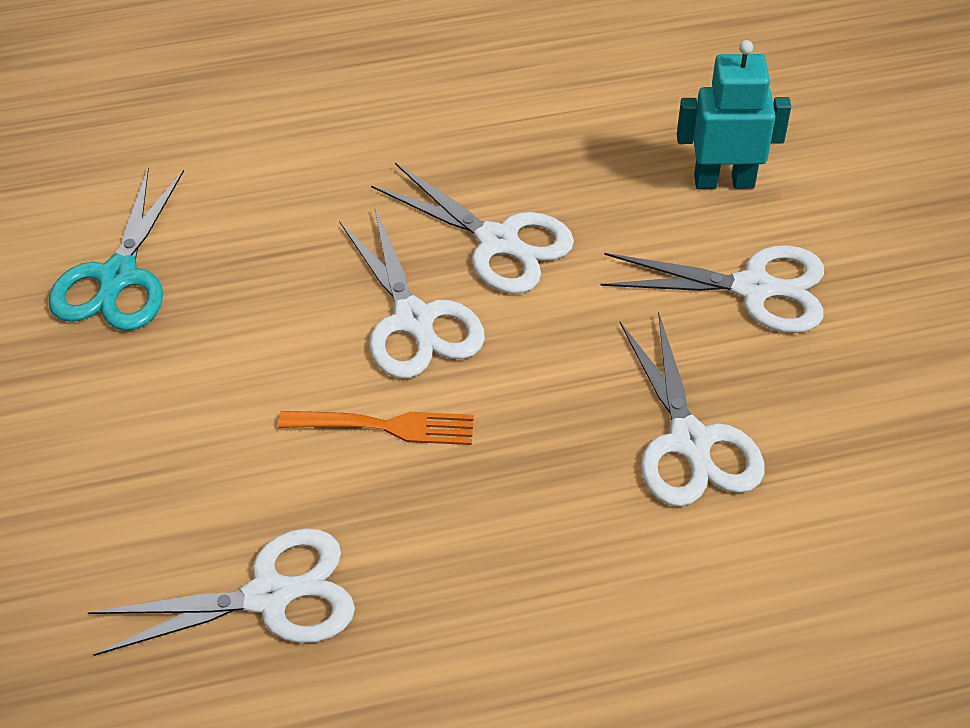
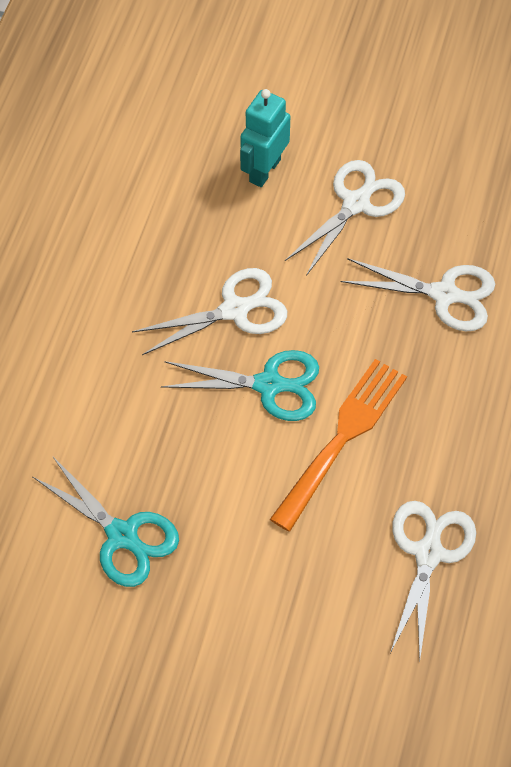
camera: 60 degrees left, 10 degrees up
orange fork [278,411,474,445] -> orange fork [270,359,407,532], size x1.62
white scissors [339,209,485,378] -> turquoise scissors [161,350,319,421]

